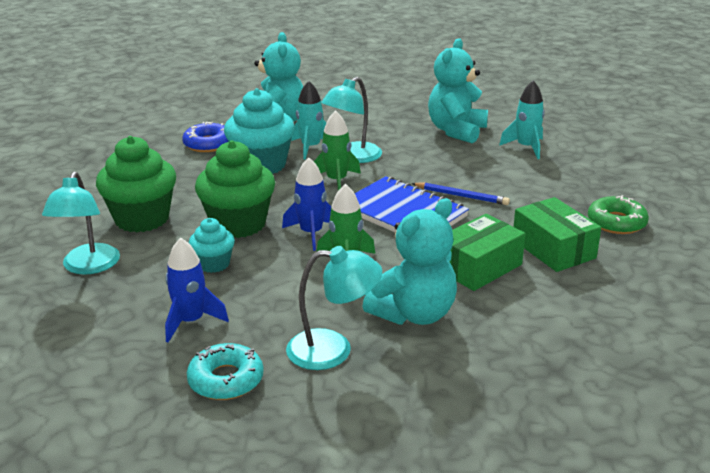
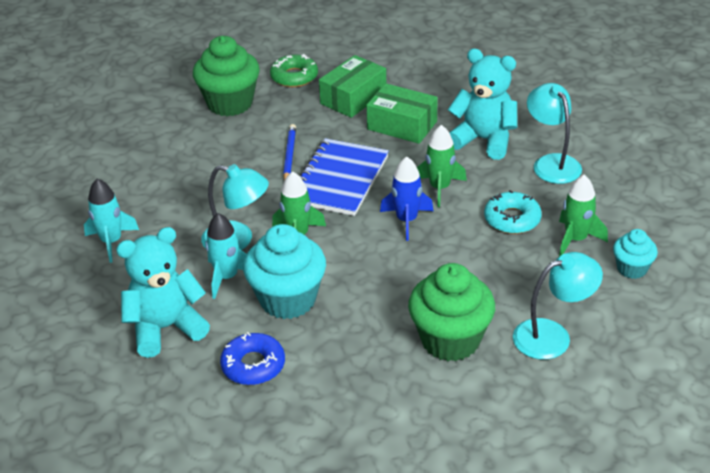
camera: 110 degrees left, 10 degrees up
blue rocket [165,238,229,343] -> green rocket [559,175,608,257]
turquoise donut [187,343,264,400] -> turquoise donut moved to [484,190,542,234]
turquoise cupcake [189,218,235,273] -> turquoise cupcake moved to [613,229,658,279]
green cupcake [195,140,275,238] -> green cupcake moved to [193,36,260,116]
turquoise teddy bear [428,38,488,144] -> none
turquoise rocket [499,80,545,159] -> turquoise rocket moved to [84,178,139,263]

